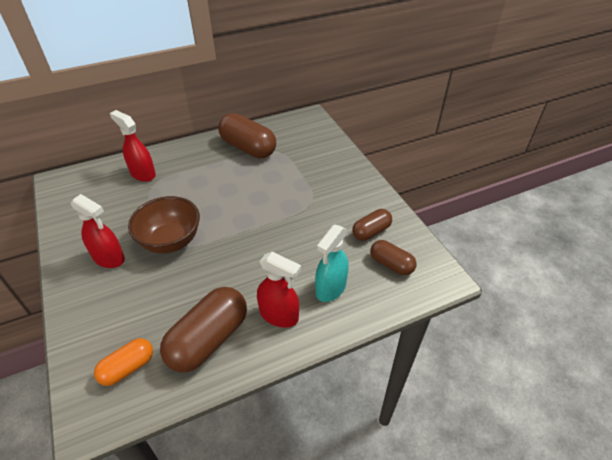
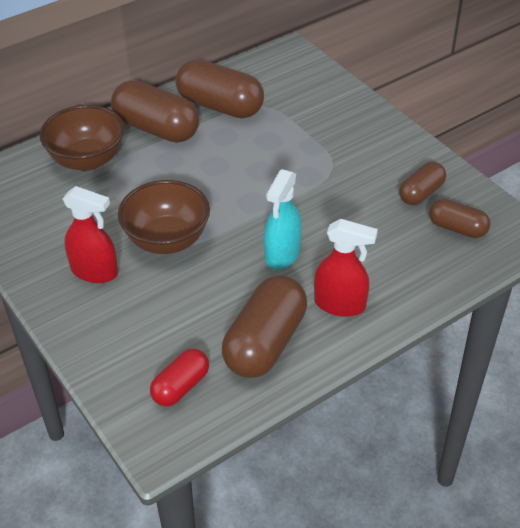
camera: 10 degrees left, 0 degrees up
orange capsule [94,338,153,386] -> red capsule [150,348,209,407]
red spray bottle [110,110,156,182] -> brown bowl [40,105,124,171]
turquoise spray bottle [315,224,349,302] -> turquoise spray bottle moved to [264,169,302,270]
none -> brown capsule [111,80,199,143]

